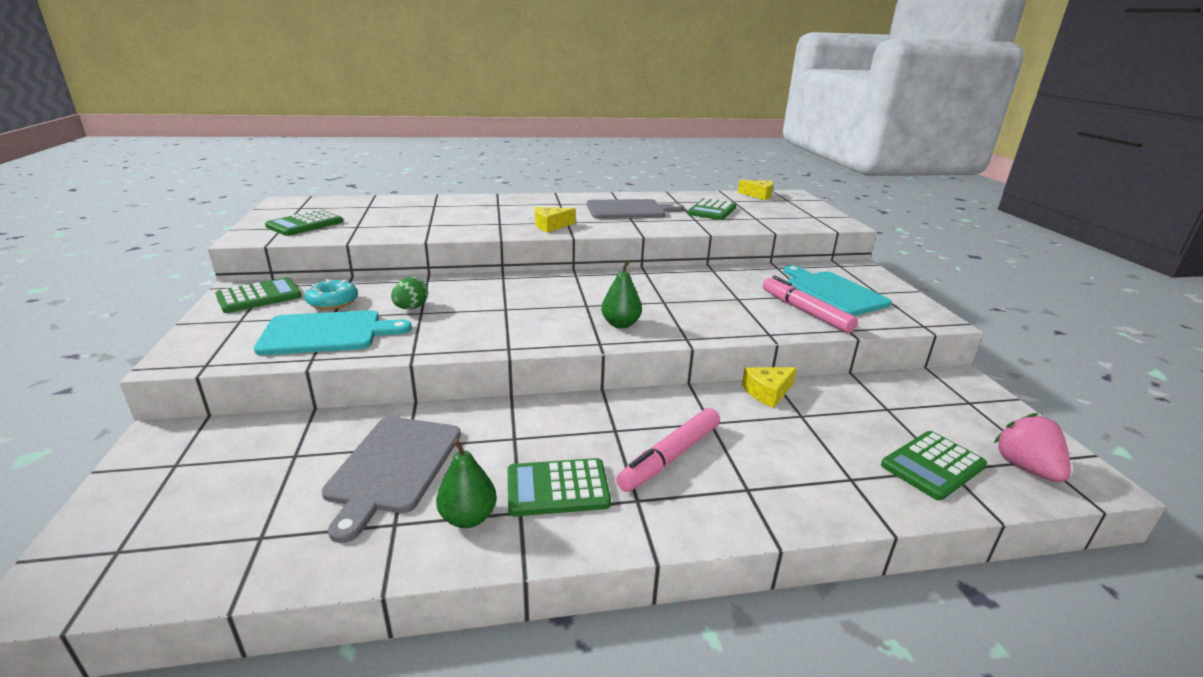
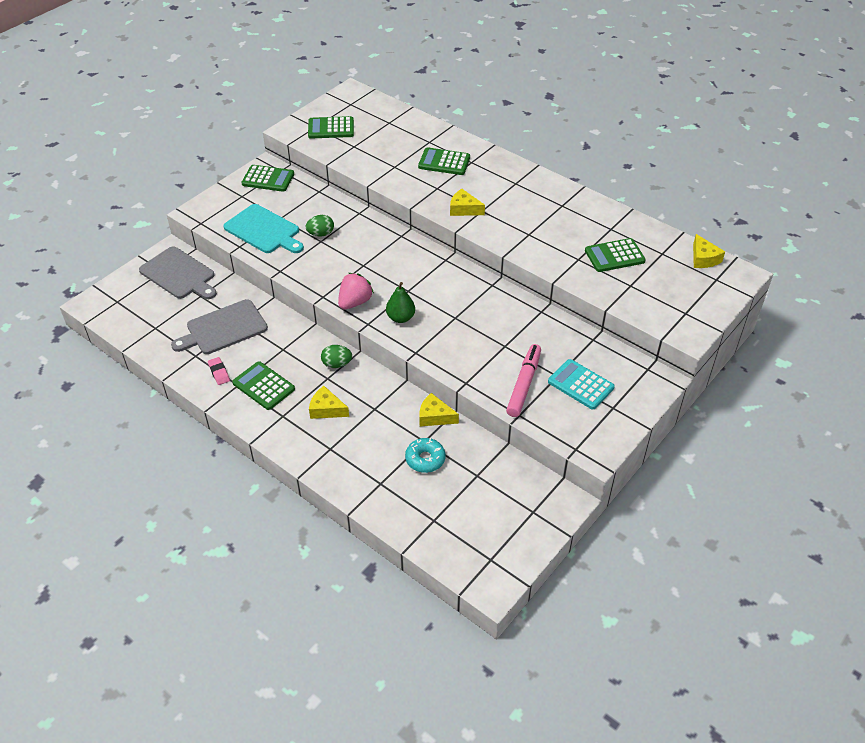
camera: 50 degrees right, 20 degrees up
turquoise donut [305,279,358,310] -> turquoise donut moved to [405,438,446,473]
green pear [436,438,497,528] -> pink eraser [208,357,230,385]
grey cutting board [587,199,684,219] -> grey cutting board moved to [139,247,217,299]
pink marker [616,408,720,492] -> yellow cheese [309,386,349,419]
turquoise cutting board [783,265,892,316] -> turquoise calculator [548,359,615,409]
green calculator [881,431,987,501] -> green calculator moved to [418,147,470,175]
pink strawberry [994,413,1071,482] -> pink strawberry moved to [338,273,374,310]
none -> green egg [321,345,352,368]

